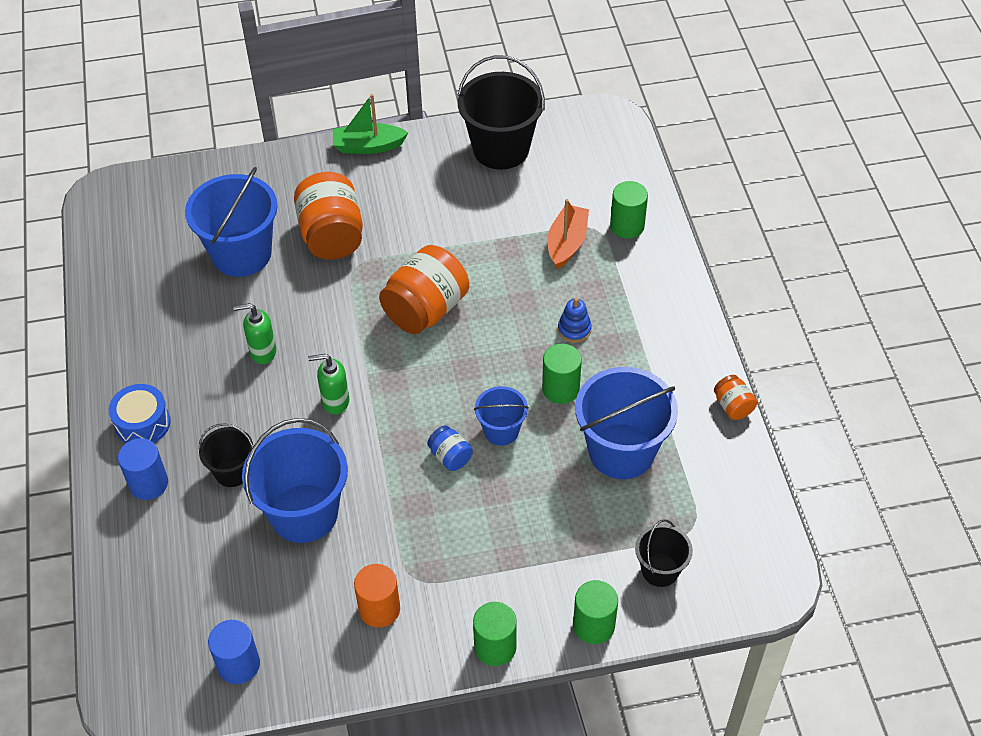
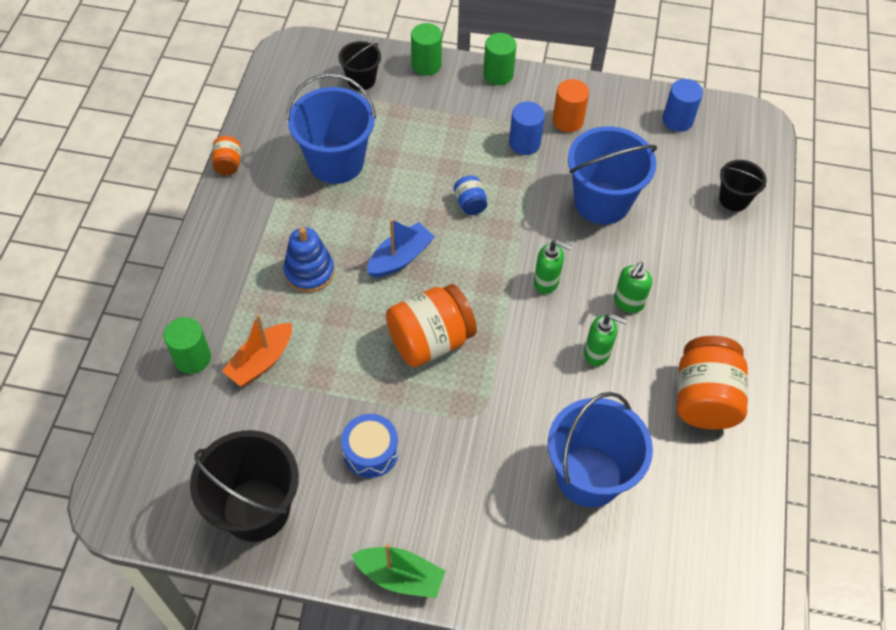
camera: 160 degrees left, 5 degrees up
blue drum [109,384,171,443] -> blue drum moved to [341,414,399,478]
blue cylinder [118,438,168,500] -> blue cylinder moved to [509,101,545,155]
black bucket [199,423,253,487] -> black bucket moved to [719,160,766,211]
orange jar [294,172,363,260] -> orange jar moved to [677,336,748,430]
blue bucket [474,386,529,446] -> none
green cylinder [542,344,582,404] -> none
blue stacking toy [558,298,592,343] -> blue stacking toy [283,227,334,293], size x1.57
none -> blue boat [367,219,435,278]
none -> green soap dispenser [614,262,652,313]

